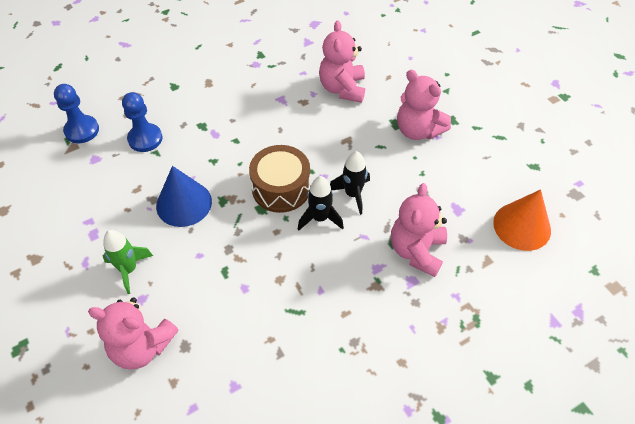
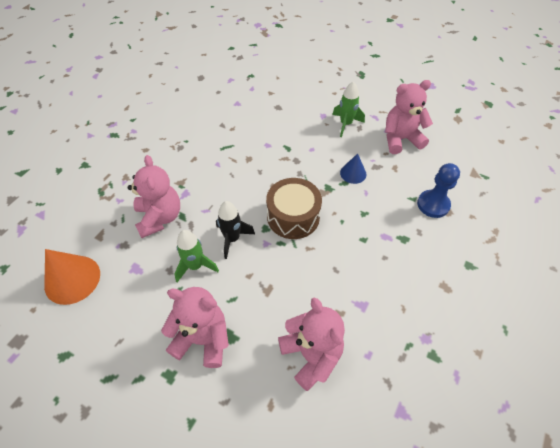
camera: 150 degrees right, 0 degrees up
blue pawn [54,84,99,143] -> none
pink teddy bear [88,297,179,370] -> pink teddy bear moved to [385,80,433,154]
blue cone [156,166,212,227] -> blue cone [340,153,367,184], size x0.58
black rocket [298,176,344,231] -> none
none -> green rocket [175,230,219,282]

